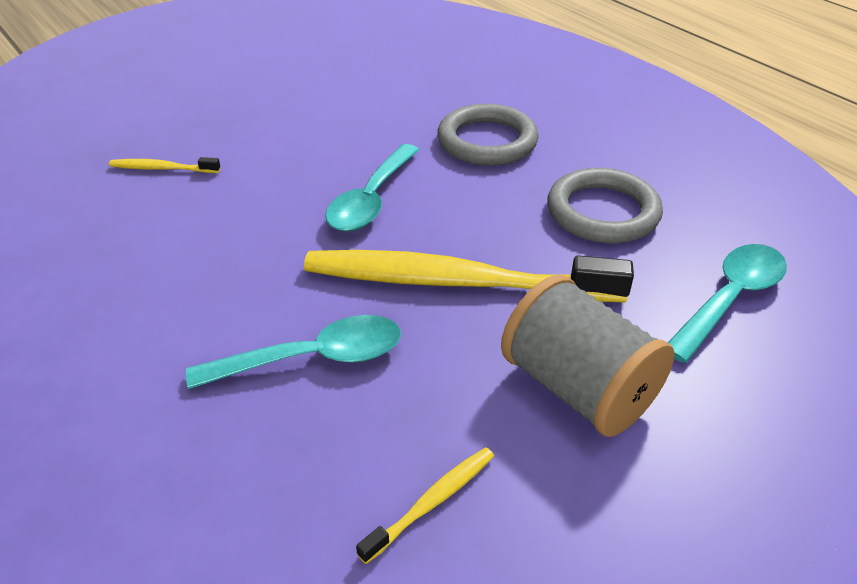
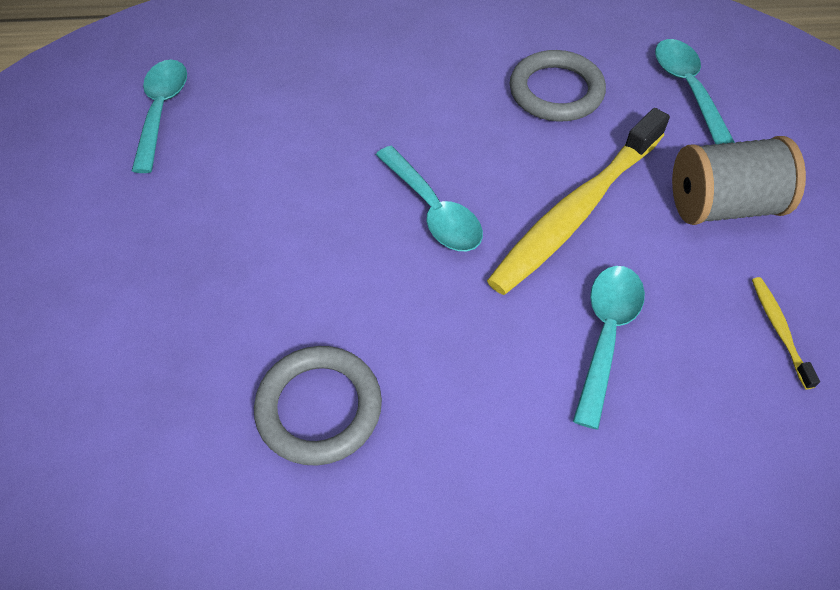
camera: 55 degrees left, 15 degrees up
yellow toothbrush [109,157,221,173] -> none
grey ring [437,104,539,166] -> grey ring moved to [254,346,382,466]
none -> turquoise spoon [132,60,187,173]

